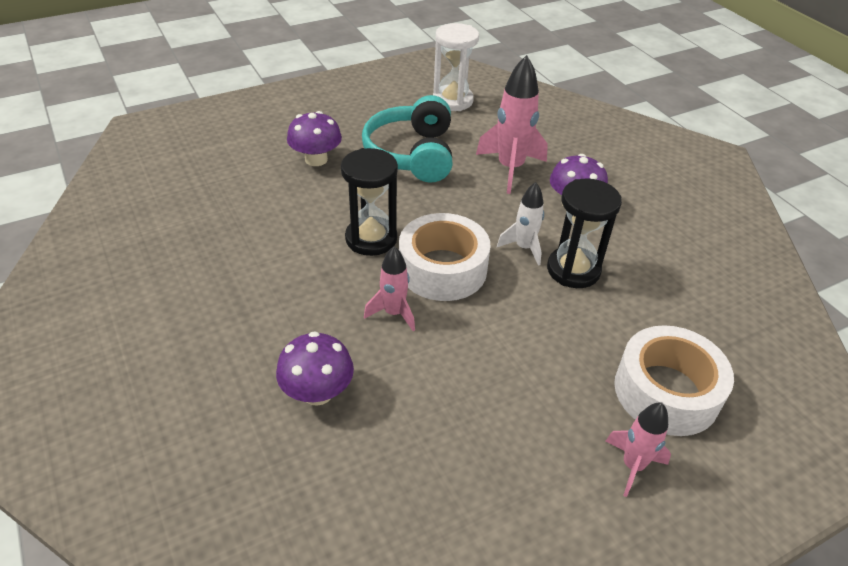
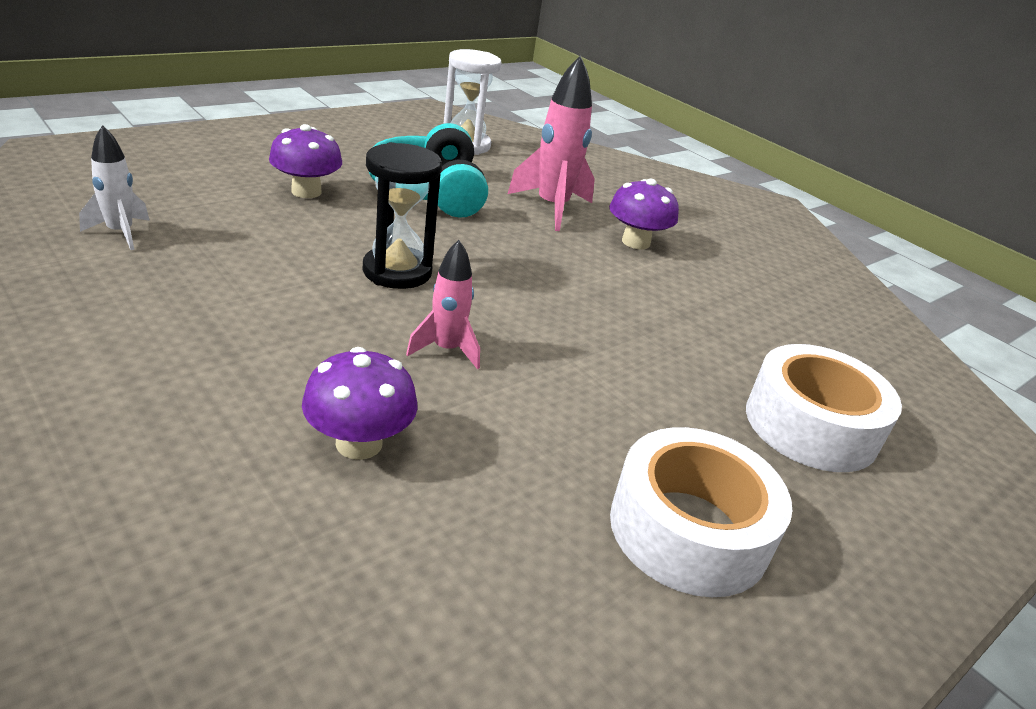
camera: 15 degrees left, 10 degrees down
white tape [399,213,491,301] -> white tape moved to [610,427,793,597]
white rocket [497,182,544,266] -> white rocket moved to [79,125,150,250]
black hourglass [547,179,622,288] -> none
pink rocket [605,402,671,497] -> none

